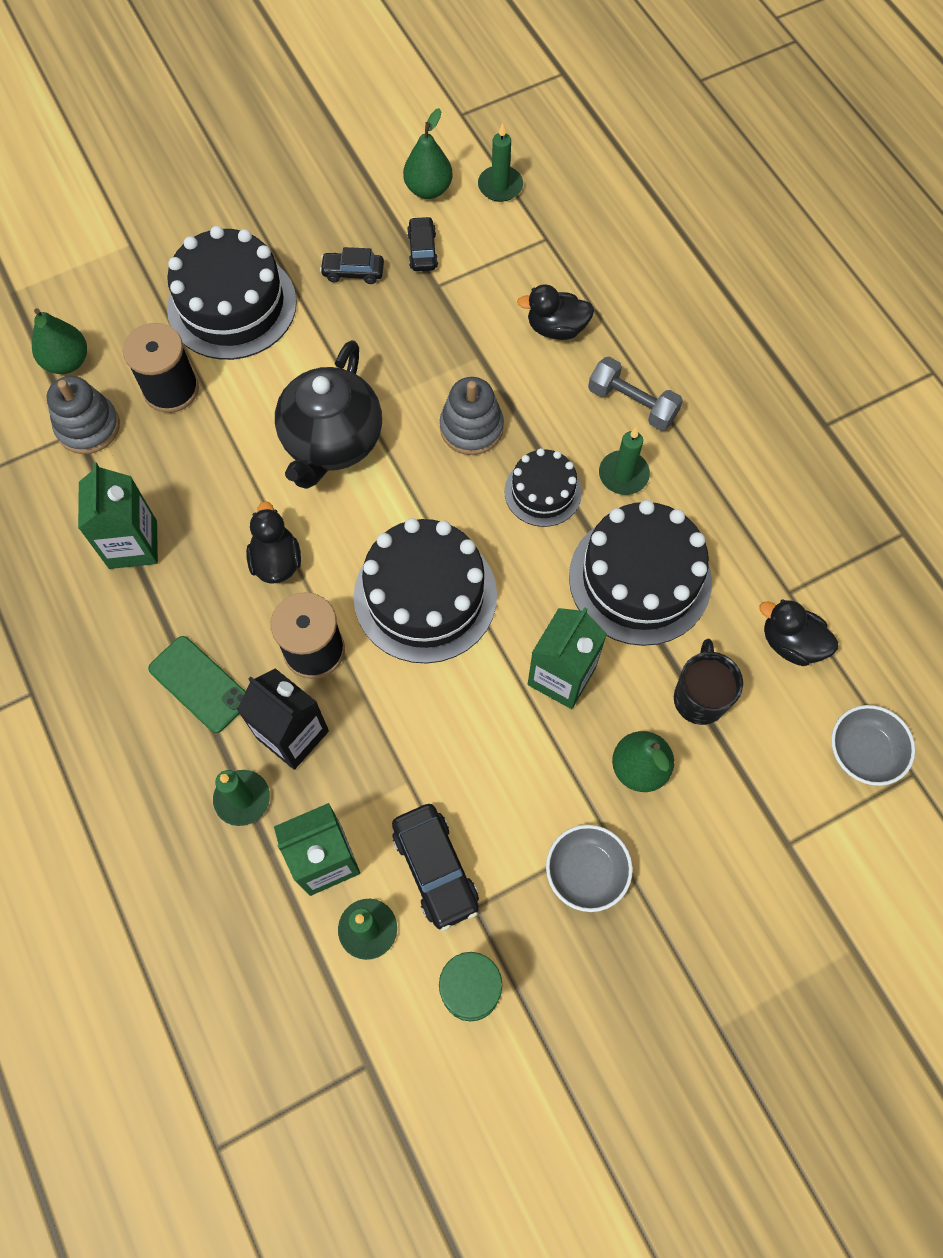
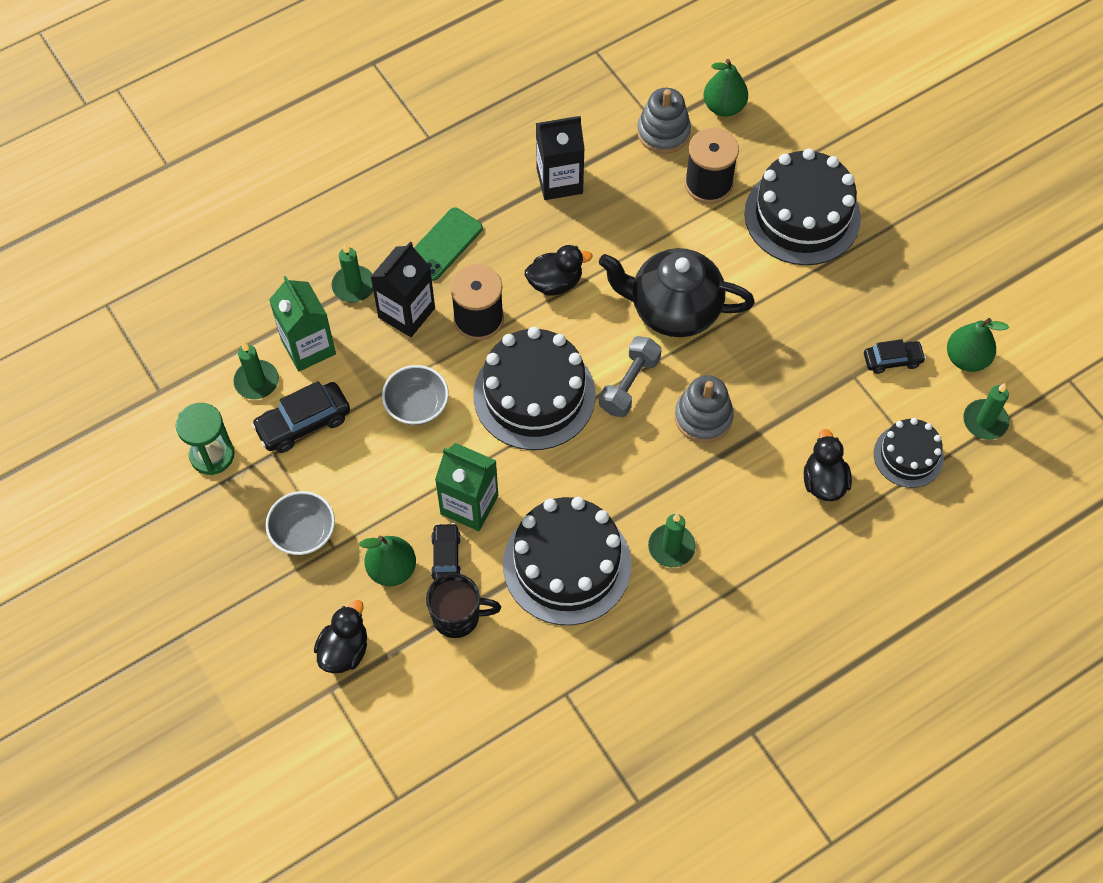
camera: 85 degrees right, 5 degrees down
green carton [78,462,158,569] -> black carton [536,116,585,200]
black car [320,247,384,284] -> black car moved to [431,523,461,581]
black cake [504,448,582,527] -> black cake moved to [874,418,944,488]
grey dumbbell [588,357,683,431] -> grey dumbbell moved to [599,336,662,417]
black duck [759,600,838,666] -> black duck moved to [314,600,367,674]
grey bowl [831,705,915,786] -> grey bowl moved to [382,365,449,425]

